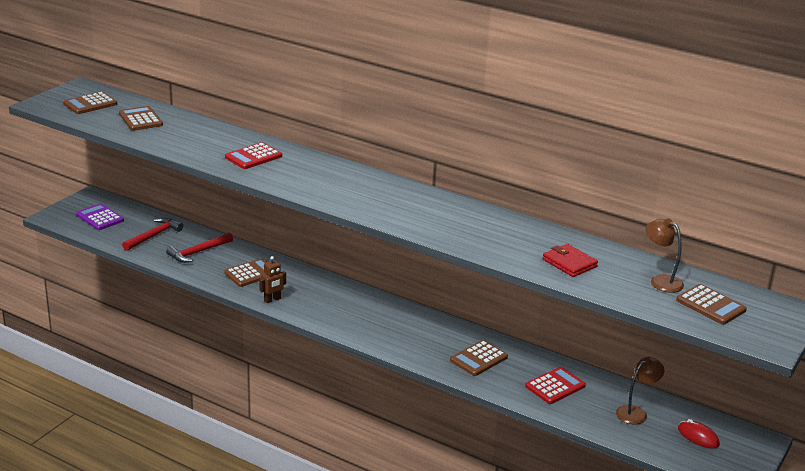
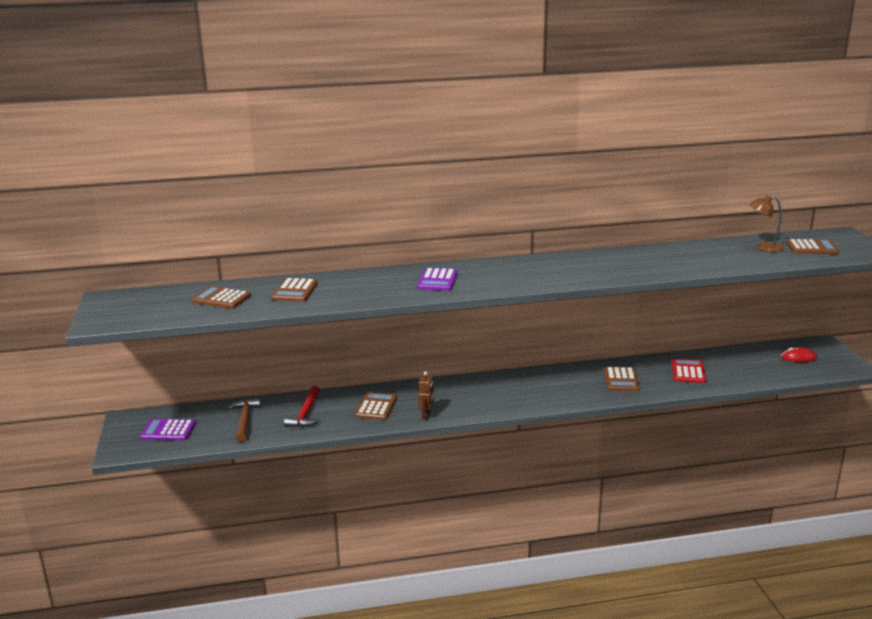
camera: 40 degrees left, 5 degrees down
brown calculator [63,92,117,114] -> brown calculator moved to [271,278,318,302]
red hammer [122,218,183,251] -> brown hammer [227,398,261,442]
red calculator [225,142,282,169] -> none
red wallet [542,244,598,277] -> none
brown lamp [616,357,664,424] -> none
none -> purple calculator [417,268,458,291]

